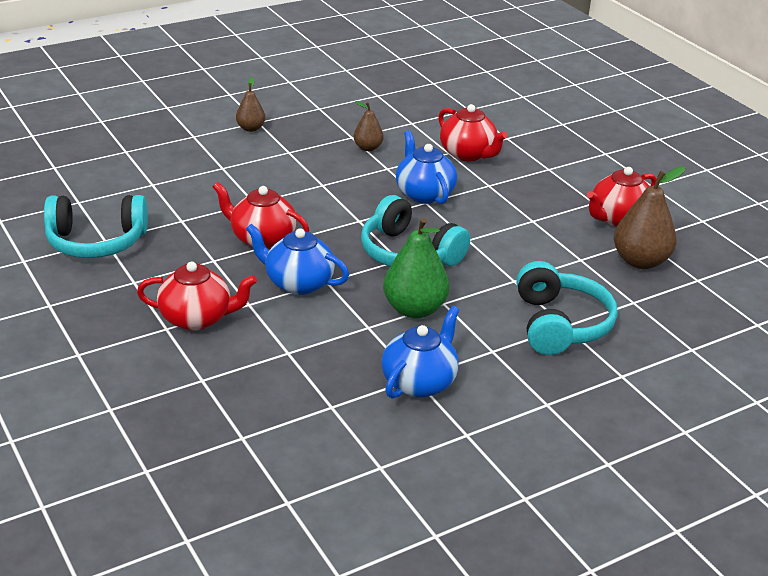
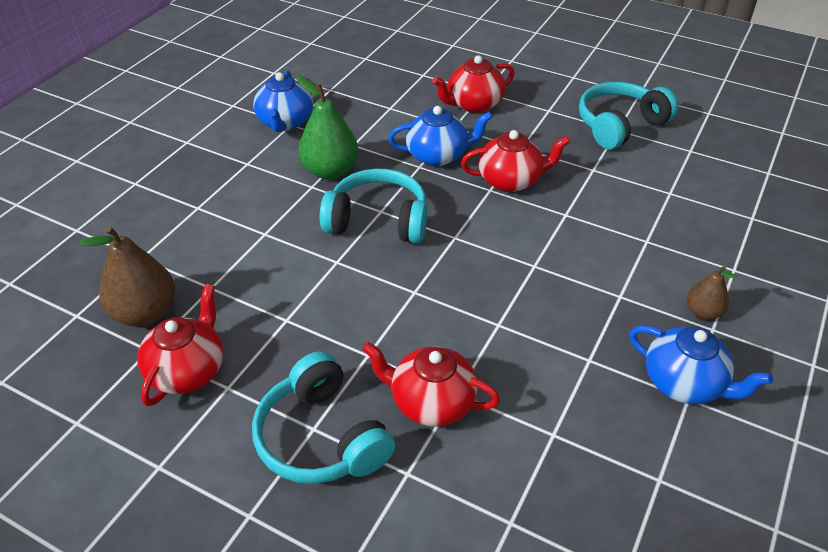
camera: 150 degrees right, 10 degrees up
brown pear [354,101,384,151] -> none
blue teapot [396,130,457,204] -> blue teapot moved to [630,325,773,404]
turquoise headphones [516,261,618,355] -> turquoise headphones moved to [252,351,395,484]

